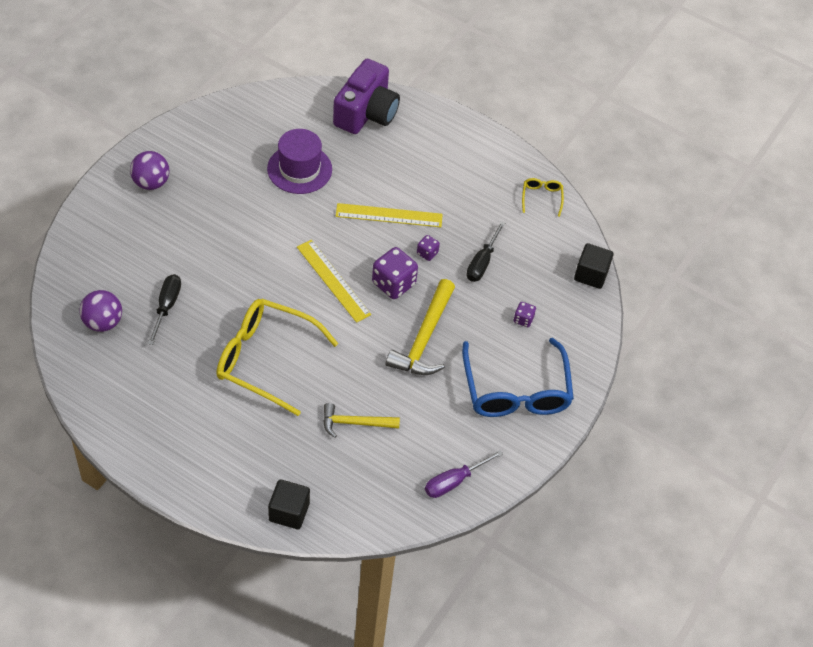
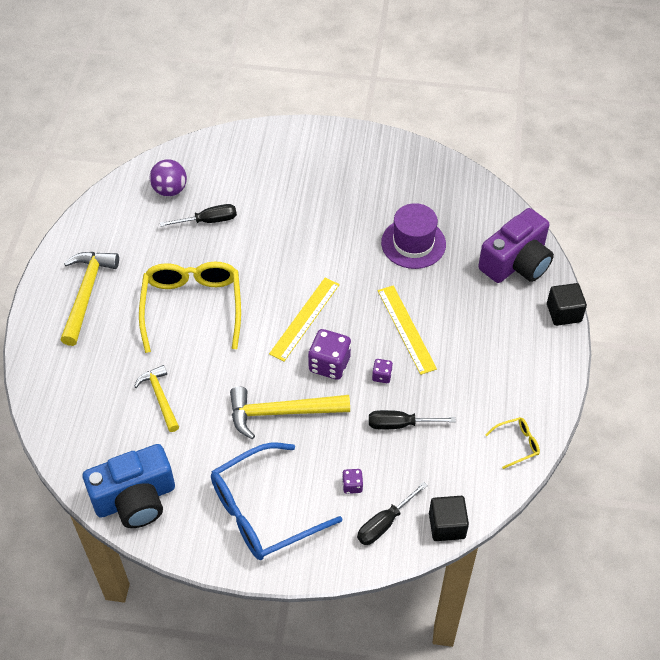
camera: 70 degrees right, 0 degrees up
purple ball [130,151,169,190] -> none
black cube [268,479,310,529] -> black cube moved to [547,283,587,326]
purple camera [333,59,400,134] -> purple camera turned 45 degrees counterclockwise [478,208,554,283]
purple screwdriver [425,450,503,498] -> blue camera [83,444,175,528]
none -> yellow hammer [61,252,119,346]
none -> black screwdriver [357,482,428,545]

